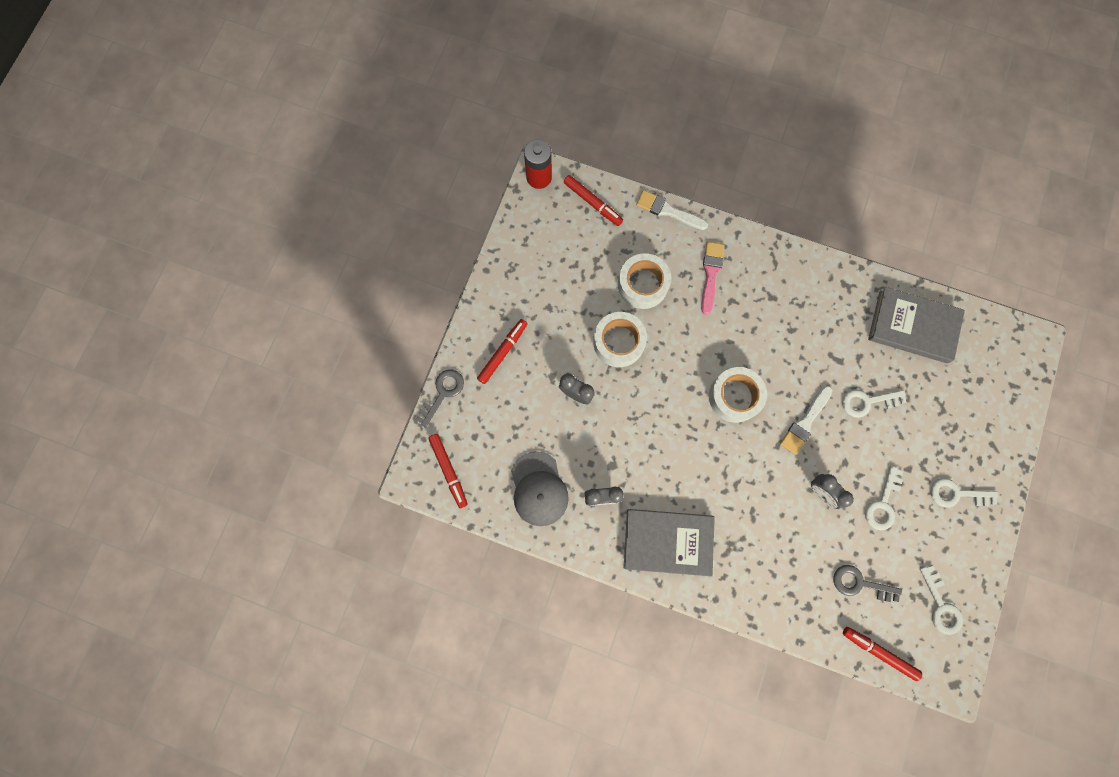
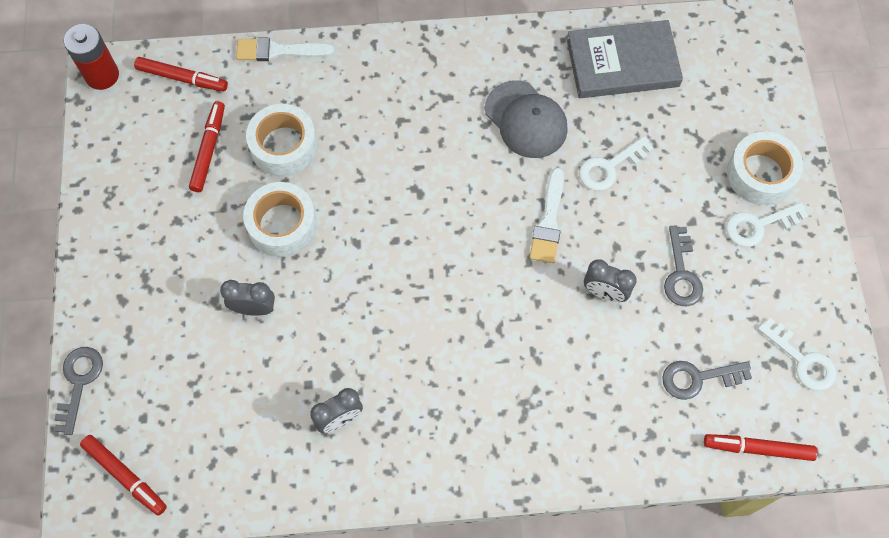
camera: 25 degrees left, 10 degrees down
red marker [477,319,528,384] -> red marker moved to [189,101,225,192]
grey cap [511,451,569,526] -> grey cap moved to [485,80,568,158]
grey book [624,509,715,577] -> none
pink brush [701,242,725,315] -> none
white tape [709,367,767,423] -> white tape moved to [727,131,803,205]
white key [865,466,903,531] -> grey key [664,225,703,307]

